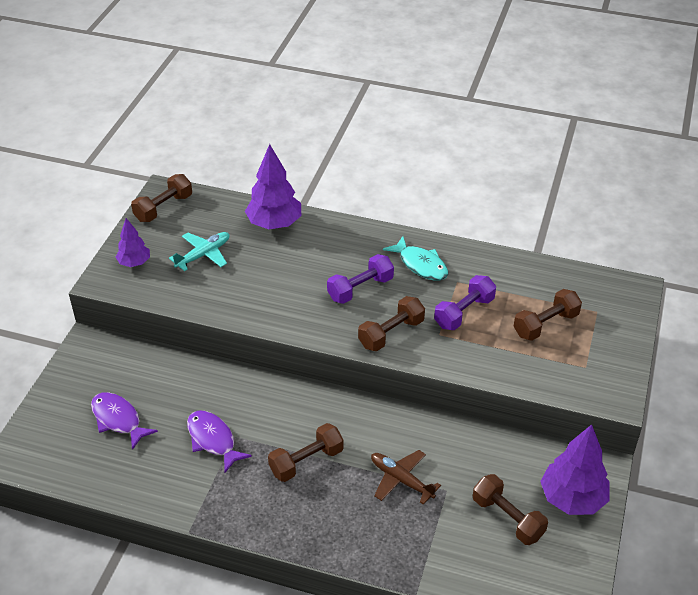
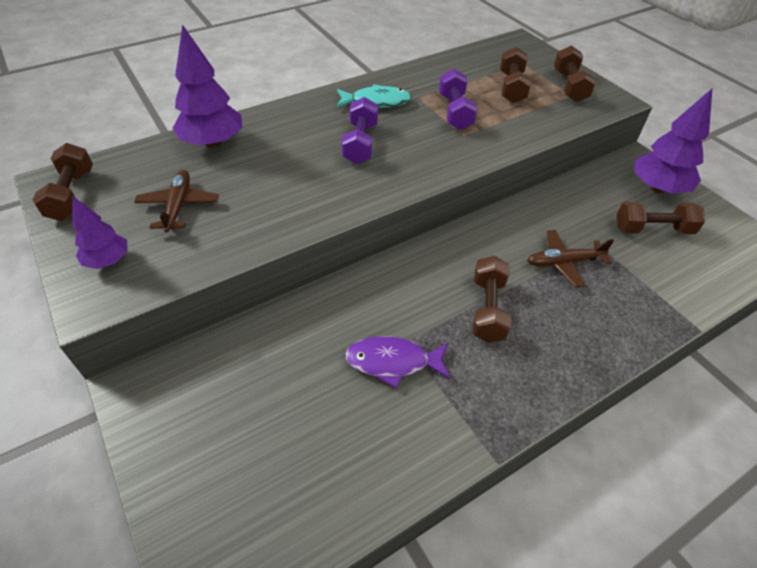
camera: 50 degrees left, 5 degrees up
purple fish [91,392,158,450] -> none
turquoise plane [169,232,229,271] -> brown plane [134,170,219,232]
brown dumbbell [358,296,425,351] -> brown dumbbell moved to [554,45,596,102]

